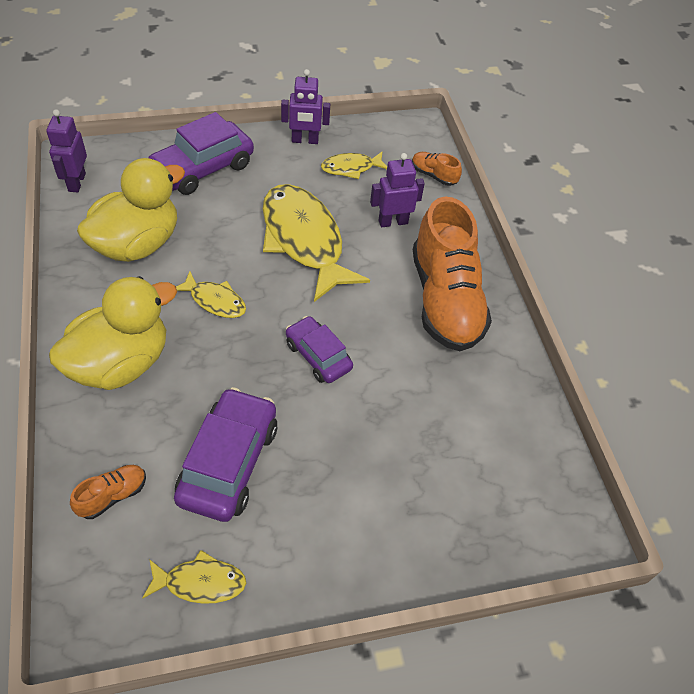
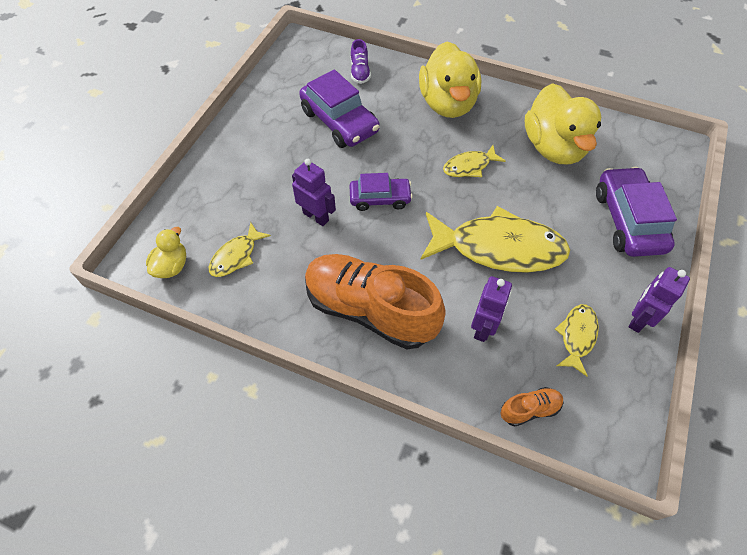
camera: 130 degrees right, 5 degrees up
purple robot [46,109,87,193] -> purple robot moved to [292,159,336,226]
orange shoe [70,465,146,519] -> purple shoe [351,39,371,84]
yellow fish [142,550,246,604] -> yellow fish moved to [209,222,271,277]
none -> yellow duck [146,227,186,278]

